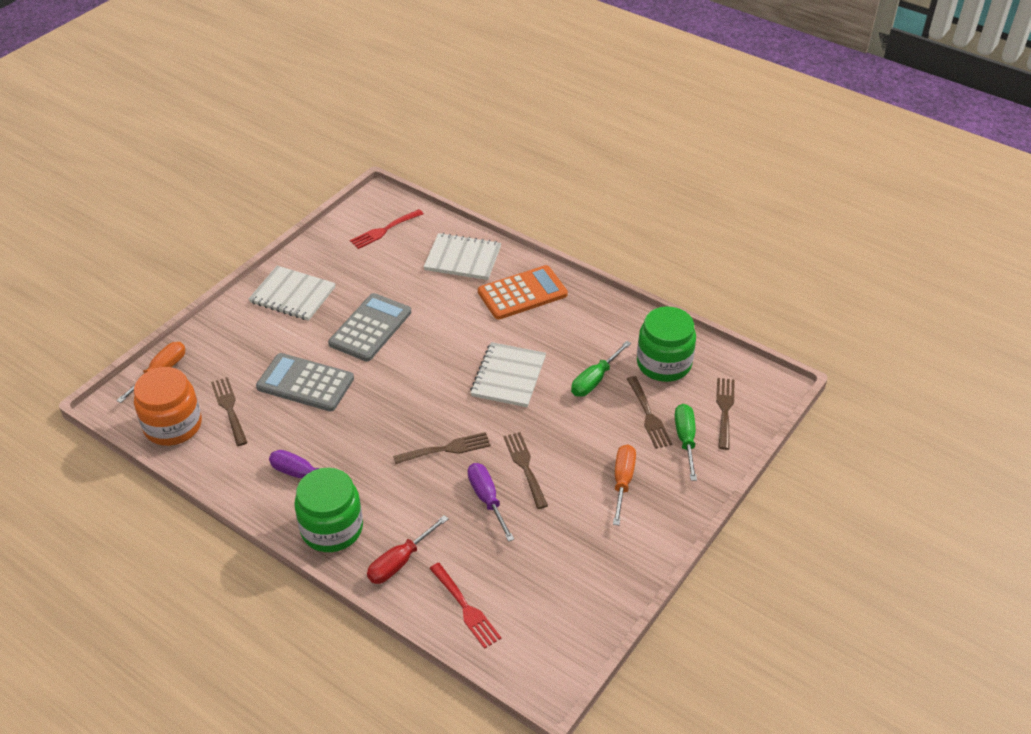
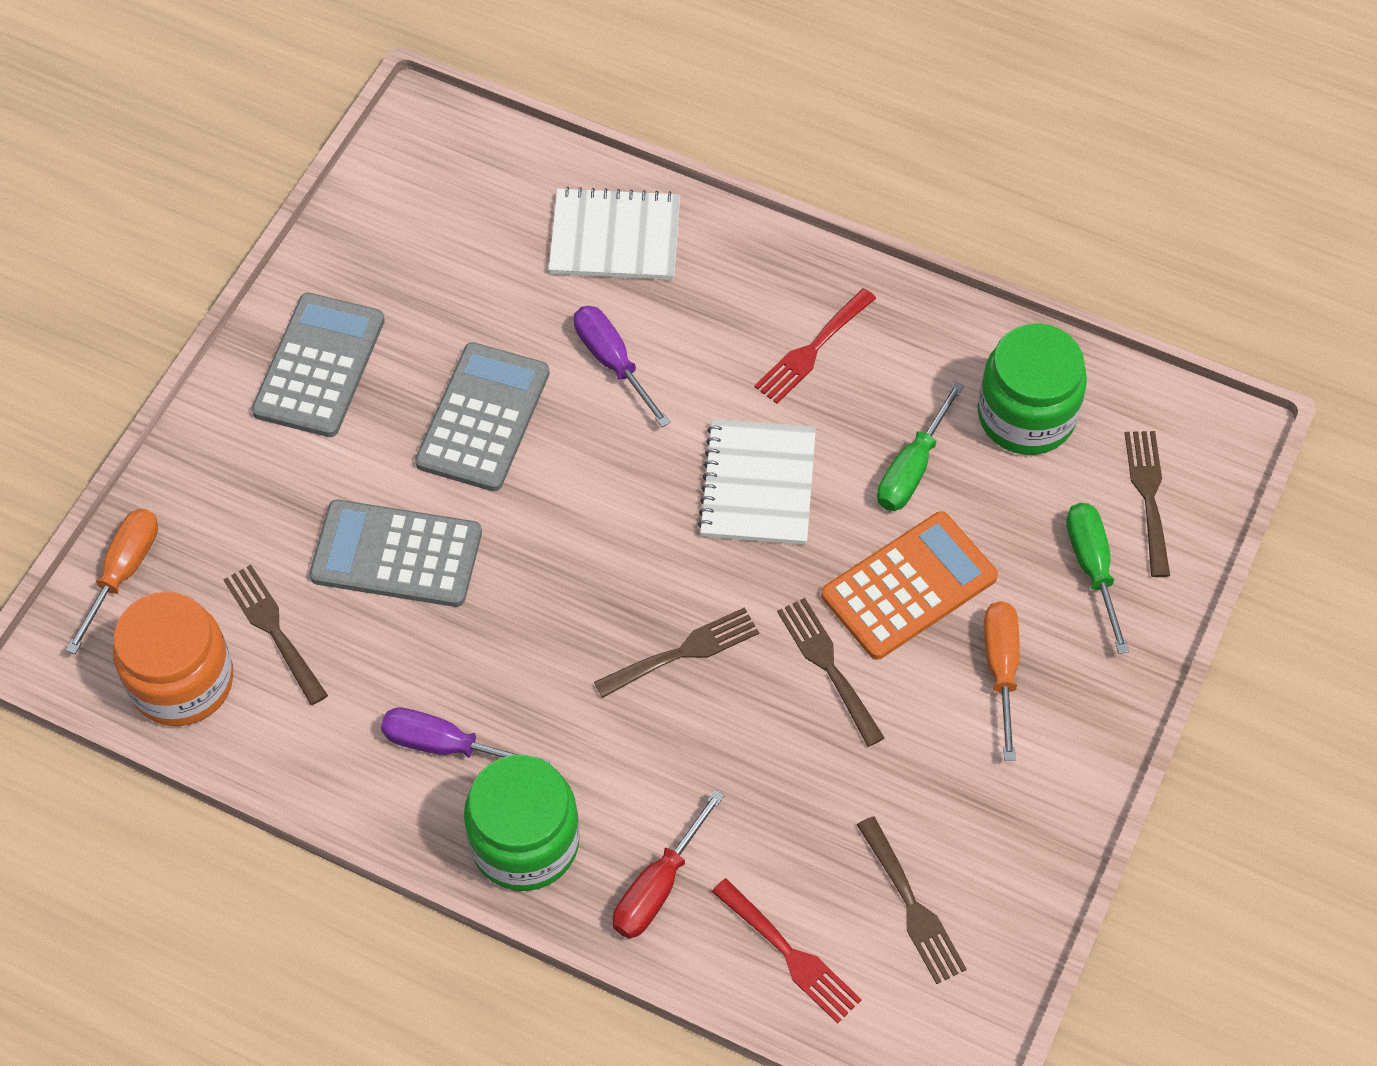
camera: 10 degrees left, 15 degrees up
white notebook [249,266,336,321] -> grey calculator [251,293,385,437]
red fork [350,209,423,249] -> red fork moved to [754,288,876,404]
purple screwdriver [468,463,514,542] -> purple screwdriver moved to [574,306,671,427]
orange calculator [478,265,568,320] -> orange calculator moved to [821,511,998,660]
brown fork [627,376,672,449] -> brown fork moved to [857,816,967,984]

